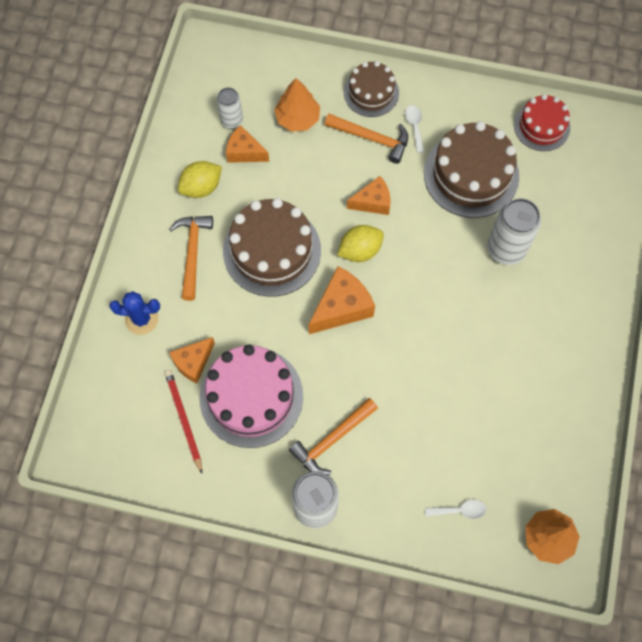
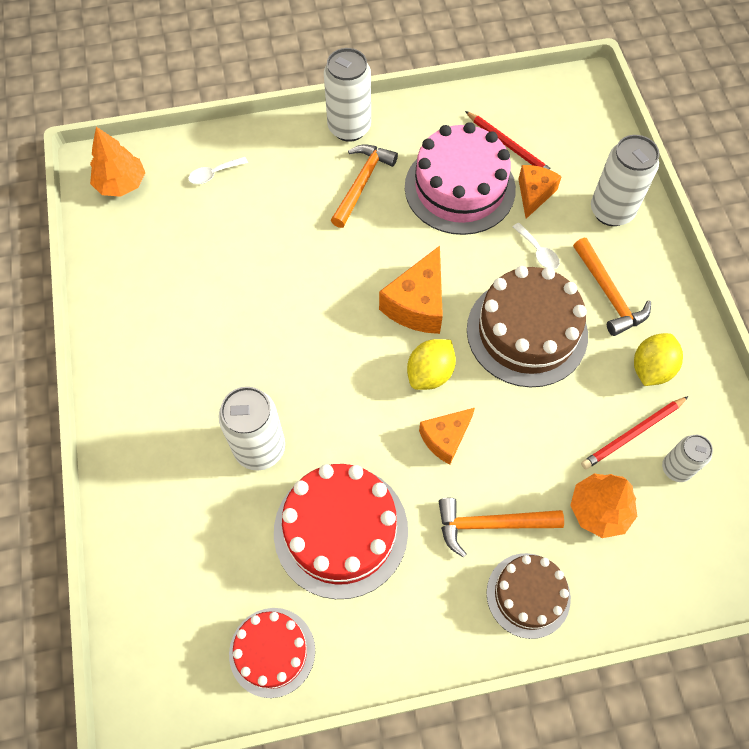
camera: 155 degrees right, 5 degrees down
blue cactus [109,291,160,335] -> white can [591,135,660,226]
orange cheese [226,125,269,163] -> red pencil [581,396,689,469]
white spoon [405,105,424,153] -> white spoon moved to [513,223,560,270]
brown cake [424,121,519,218] -> red cake [274,464,408,599]

